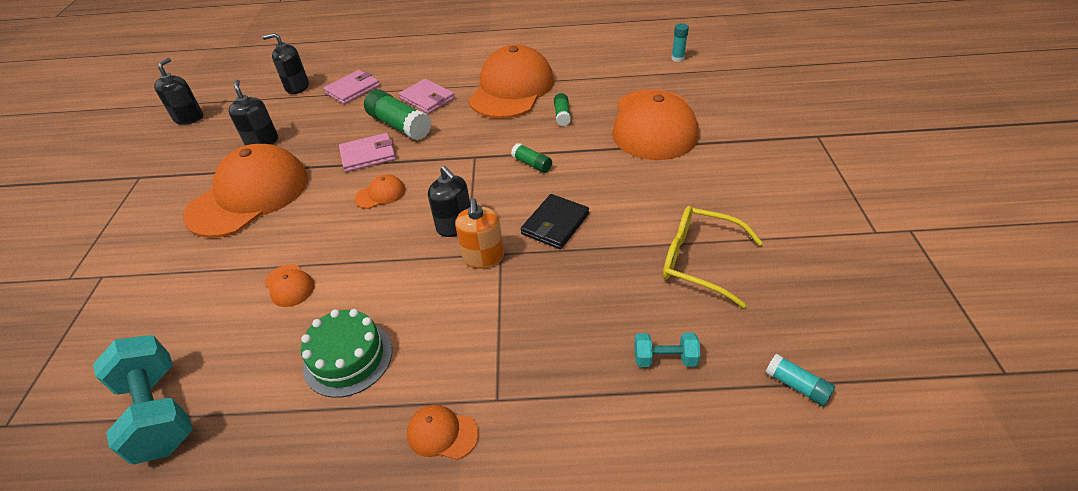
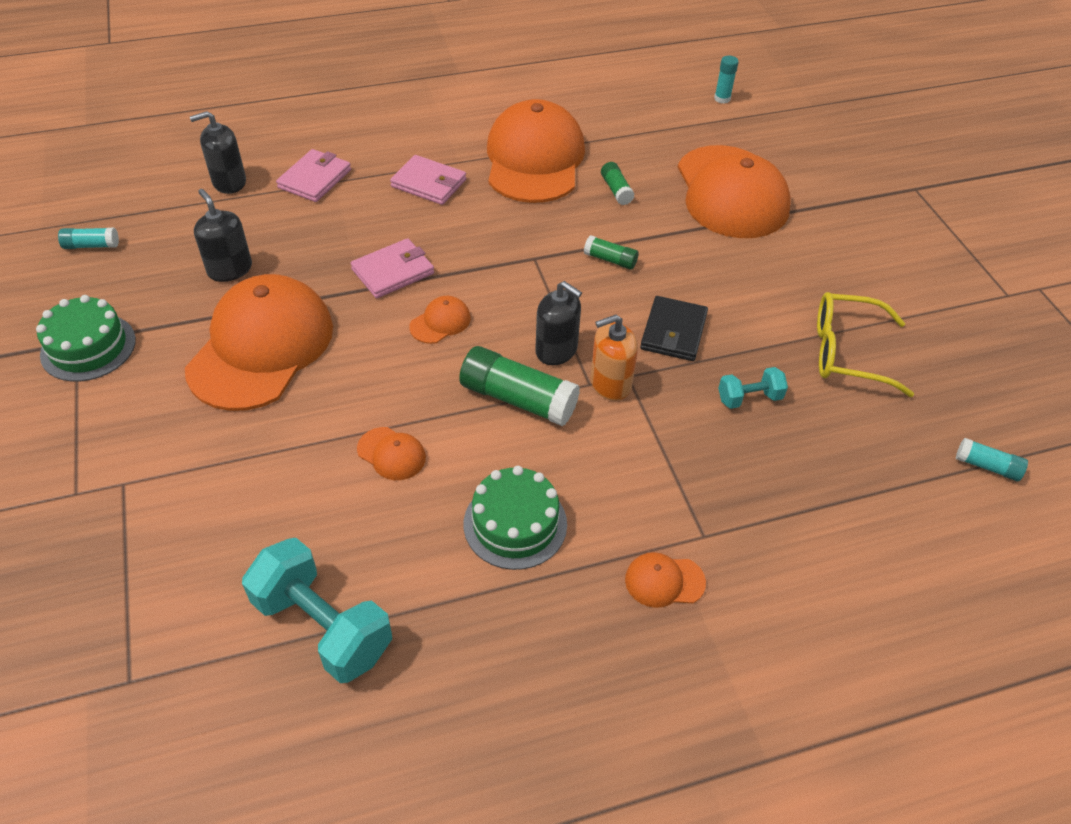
camera: 20 degrees left, 5 degrees up
black soap dispenser [154,58,203,125] -> turquoise glue stick [58,228,119,249]
green glue stick [364,89,431,141] -> green glue stick moved to [459,346,580,426]
orange soap dispenser [455,198,504,269] -> orange soap dispenser turned 90 degrees clockwise [590,315,638,401]
turquoise dumbbell [634,333,701,367] -> turquoise dumbbell moved to [718,367,788,409]
none -> green cake [36,295,136,382]

